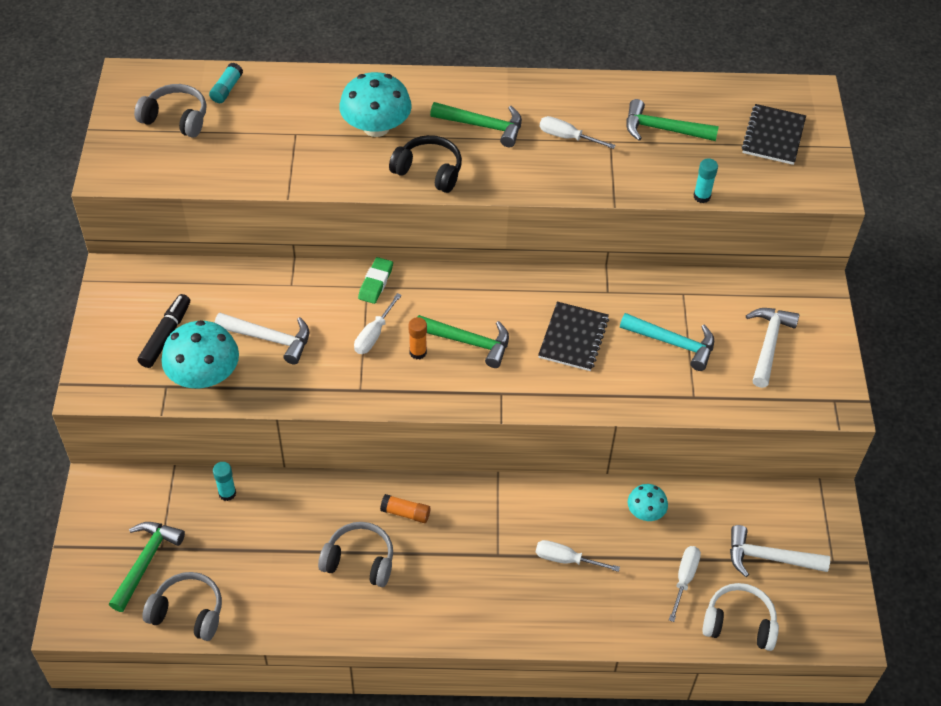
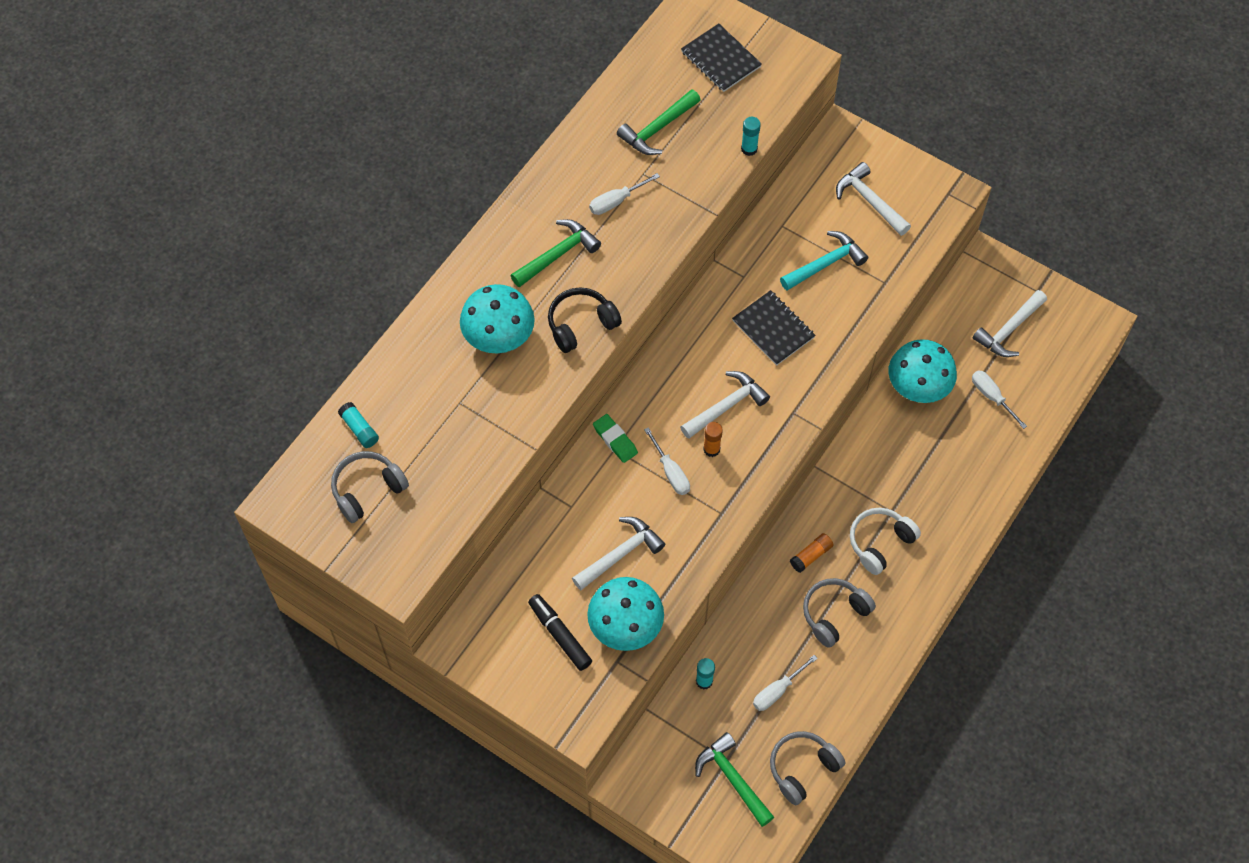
camera: 55 degrees left, 10 degrees up
green hammer [418,315,509,368] -> white hammer [680,371,770,439]
white screwdriver [536,540,620,572] -> white screwdriver moved to [753,655,818,711]
turquoise mushroom [628,484,668,521] -> turquoise mushroom [888,339,957,403], size x1.85
white headphones [702,583,779,651] -> white headphones moved to [850,508,921,575]

